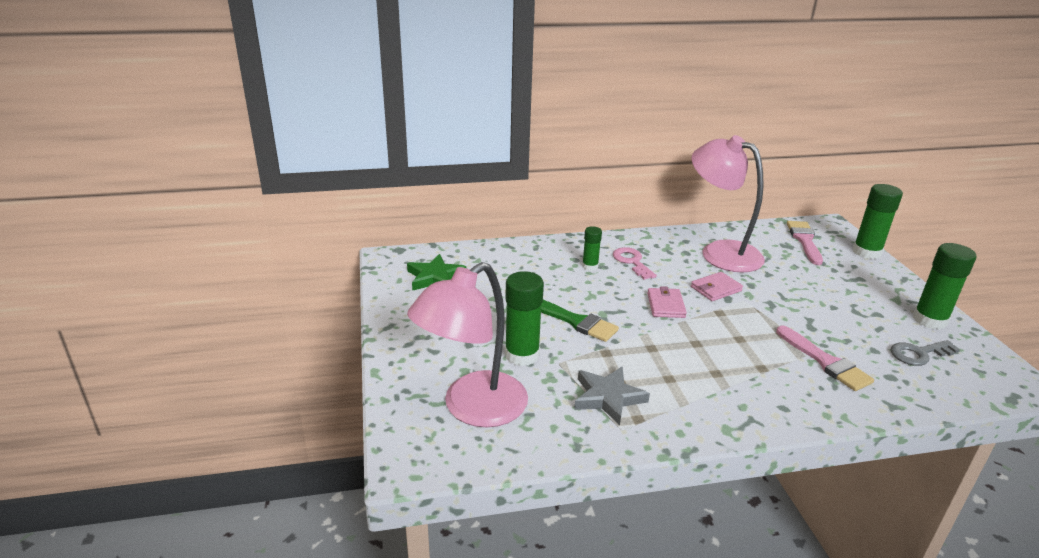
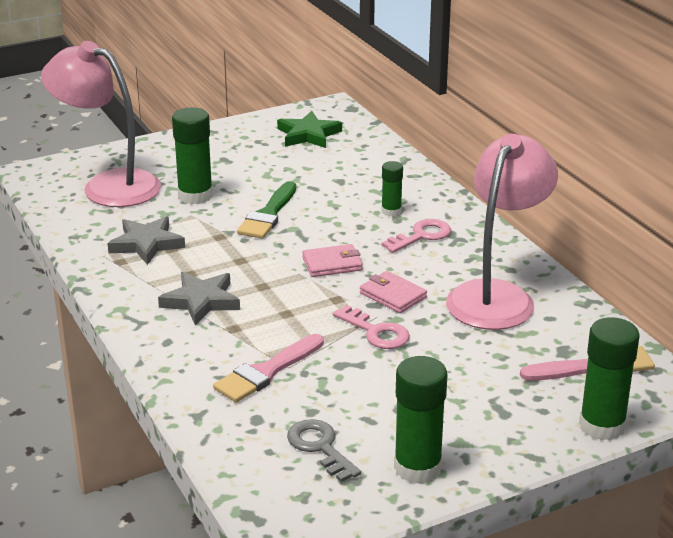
camera: 75 degrees right, 0 degrees up
none -> grey star [158,272,240,325]
none -> pink key [333,305,410,349]

